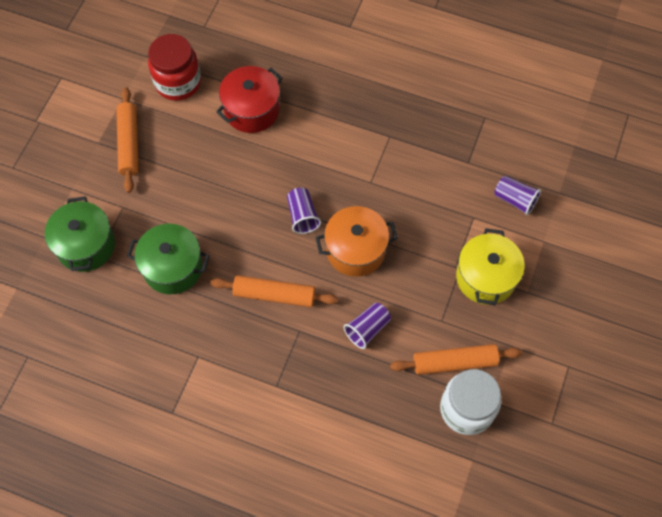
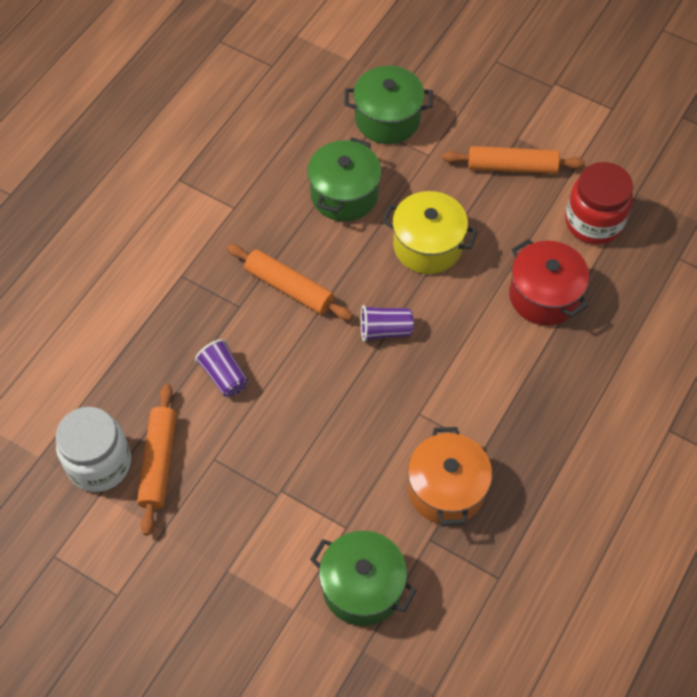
camera: 100 degrees right, 5 degrees down
orange rolling pin [210,275,338,307] -> orange rolling pin turned 75 degrees counterclockwise [227,244,353,320]
orange pot [315,206,398,277] -> orange pot moved to [408,427,492,525]
yellow pot [456,228,525,305] -> yellow pot moved to [382,191,478,274]
purple cup [494,176,541,216] -> green pot [310,531,417,626]

